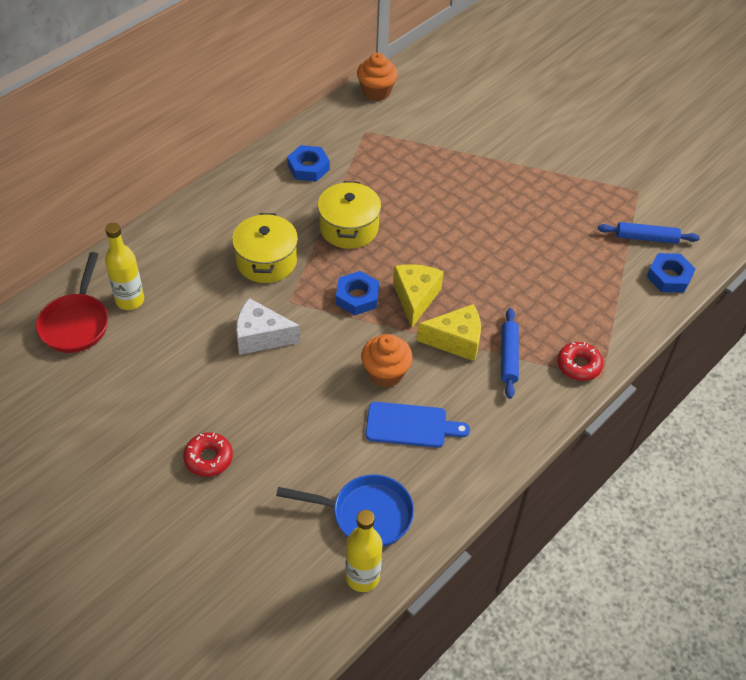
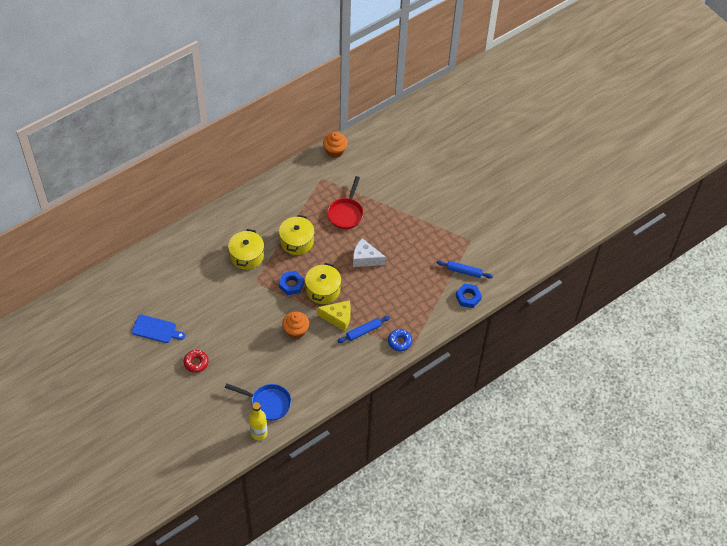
camera: 10 degrees right, 5 degrees up
red pan [36,252,108,353] -> red pan moved to [327,176,364,229]
yellow bottle [105,223,144,310] -> none
white cheese [236,298,301,355] -> white cheese moved to [353,238,386,267]
blue nut [287,145,330,182] -> none
blue cutting board [366,402,470,448] -> blue cutting board moved to [132,315,185,343]
yellow cheese [393,264,444,327] -> yellow pot [305,263,341,304]
blue rolling pin [501,308,519,399] -> blue rolling pin turned 45 degrees clockwise [338,316,390,343]
red donut [557,342,603,381] -> blue donut [388,329,412,351]

